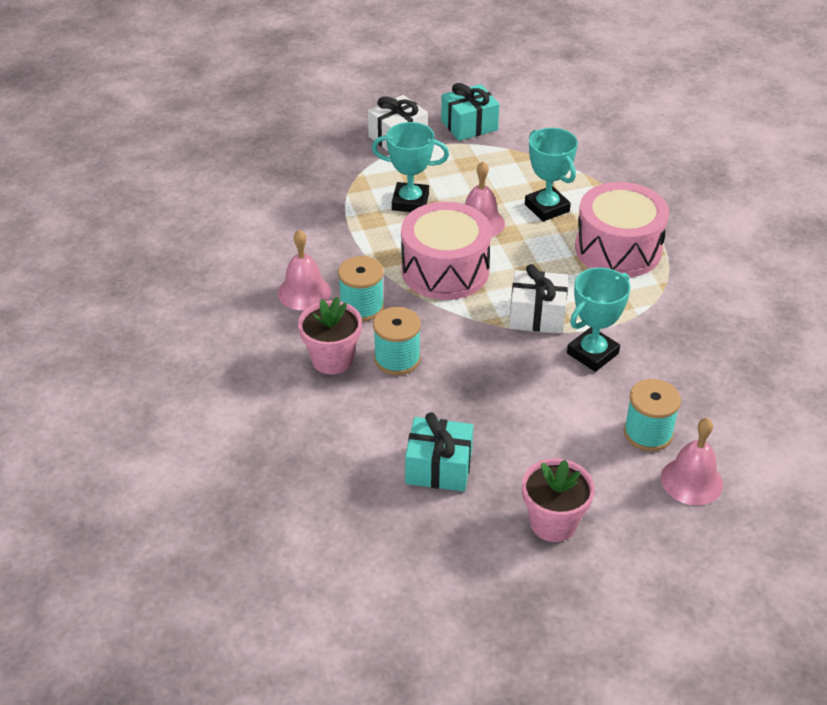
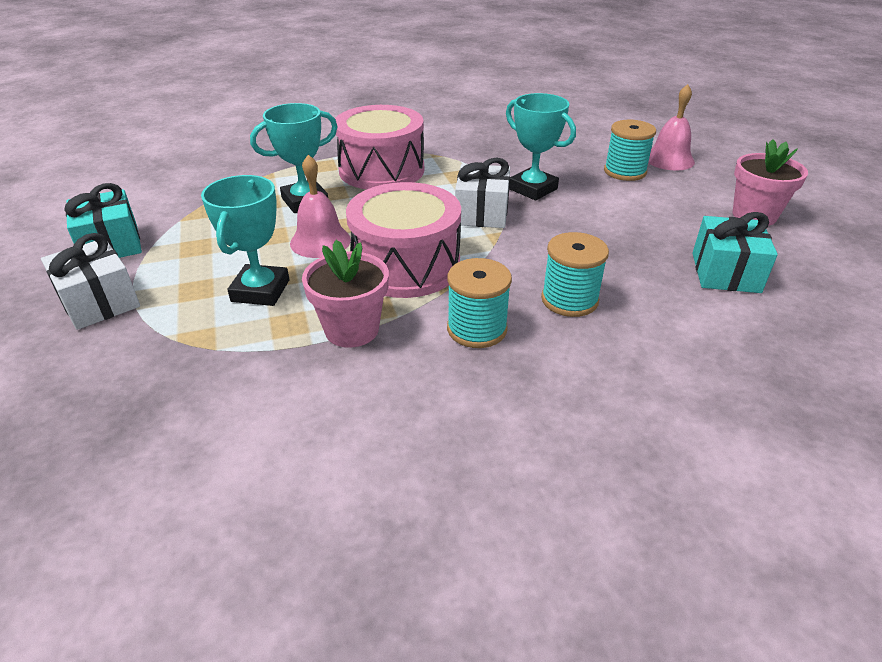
camera: 90 degrees left, 5 degrees down
pink bell [278,230,331,310] -> none
pink flower pot [298,297,362,374] -> pink flower pot moved to [302,240,389,348]

